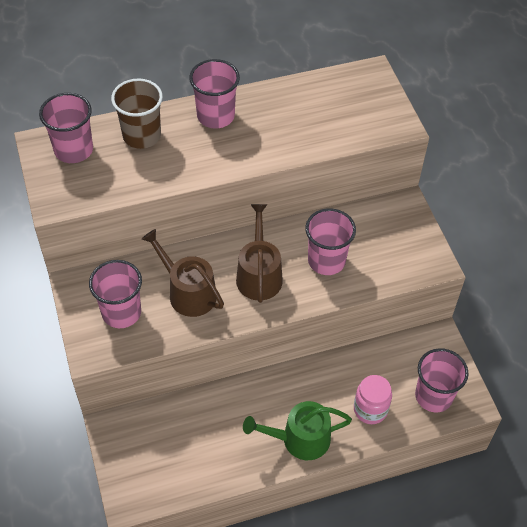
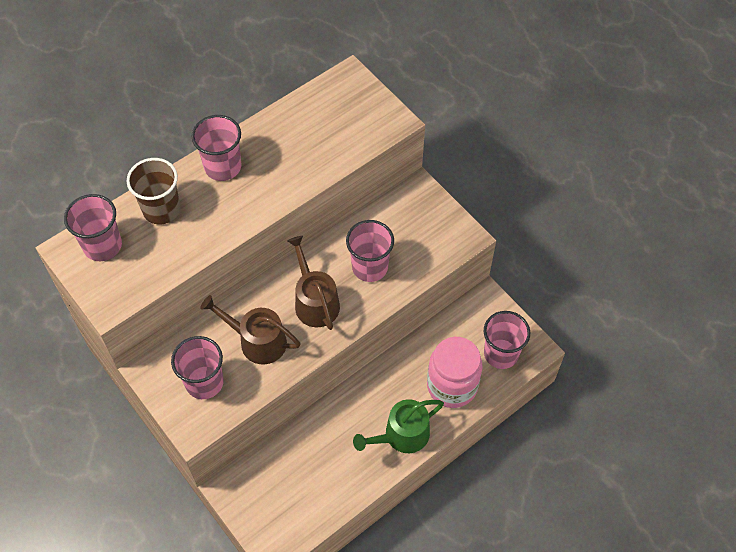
camera: 20 degrees left, 5 degrees up
pink jar [354,375,392,424] -> pink jar [427,337,483,408], size x1.58

